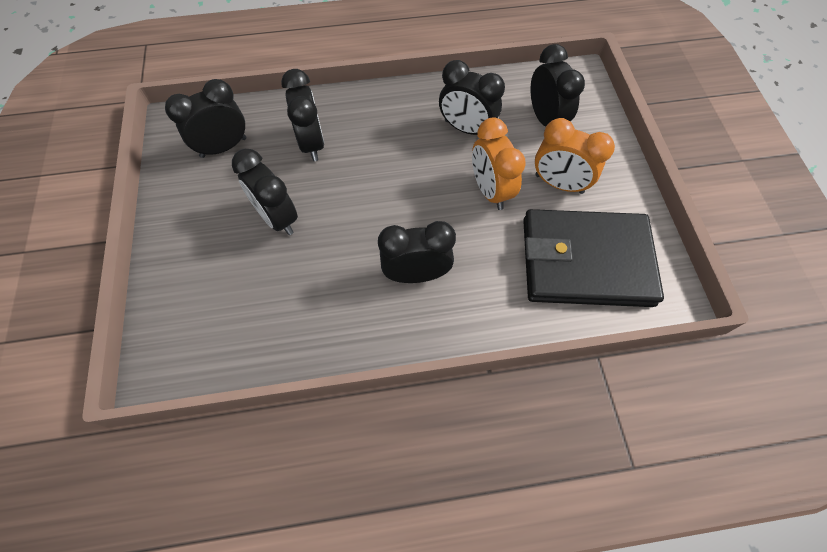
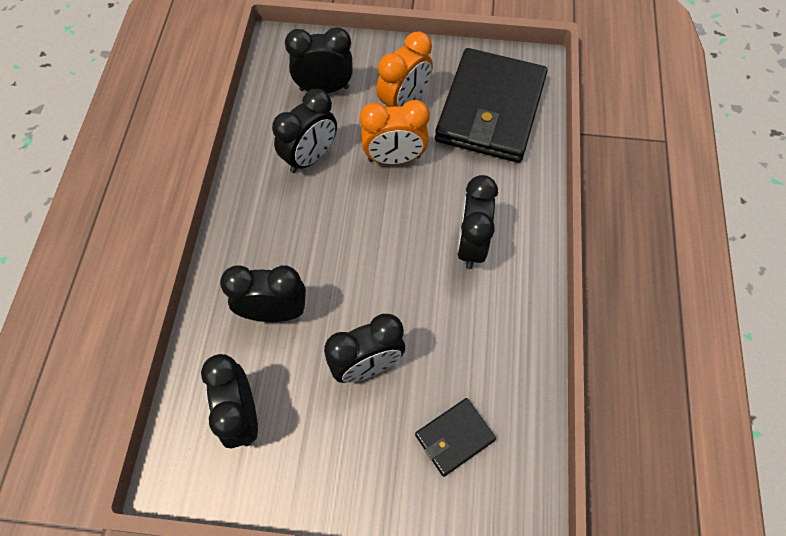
camera: 75 degrees left, 0 degrees up
none -> black wallet [415,398,496,477]

